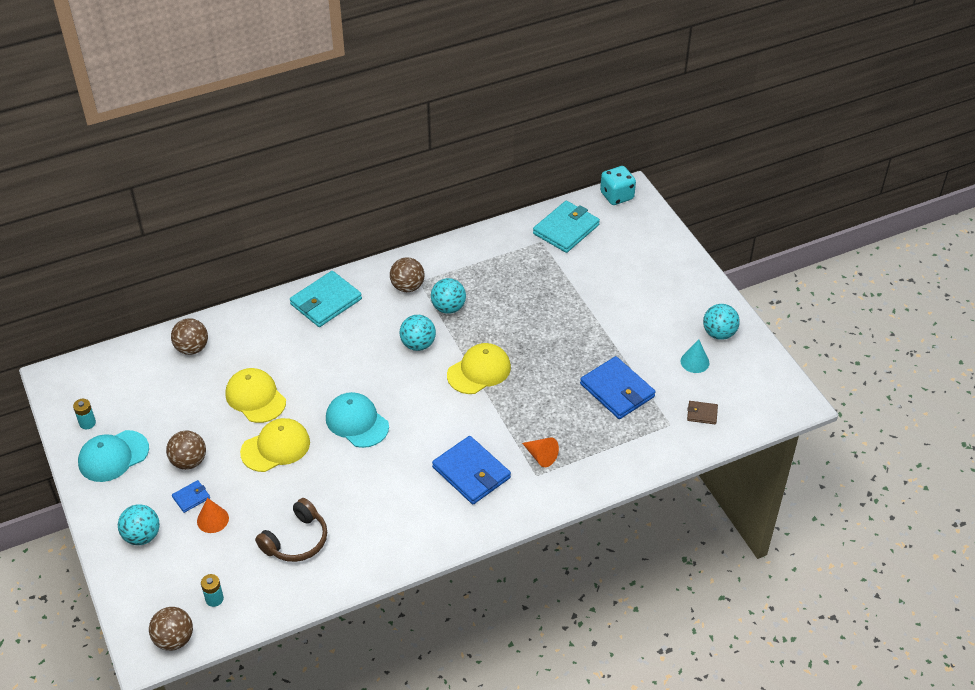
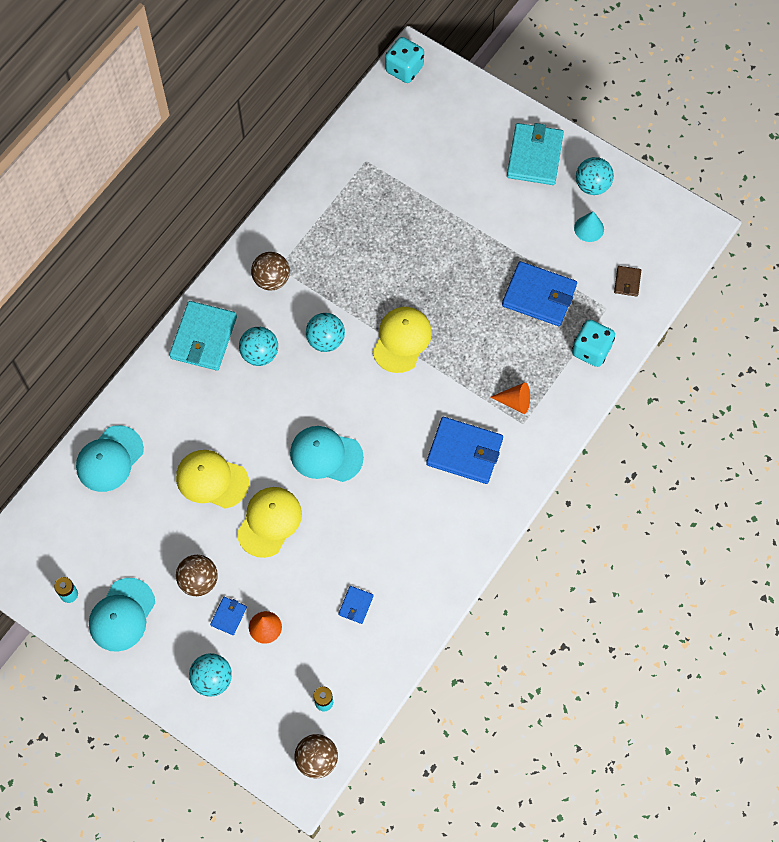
camera: 30 degrees left, 20 degrees up
brown ball [171,318,208,355] -> turquoise cap [76,425,144,492]
brown headphones [255,498,327,562] -> blue wallet [338,586,374,624]
turquoise ball [431,278,466,314] -> turquoise ball moved to [239,327,278,366]
turquoise wallet [533,201,600,253] -> turquoise wallet moved to [507,123,564,185]
brown wallet [687,401,718,424] -> brown wallet turned 60 degrees counterclockwise [614,266,641,297]
none -> turquoise dice [572,319,615,367]

